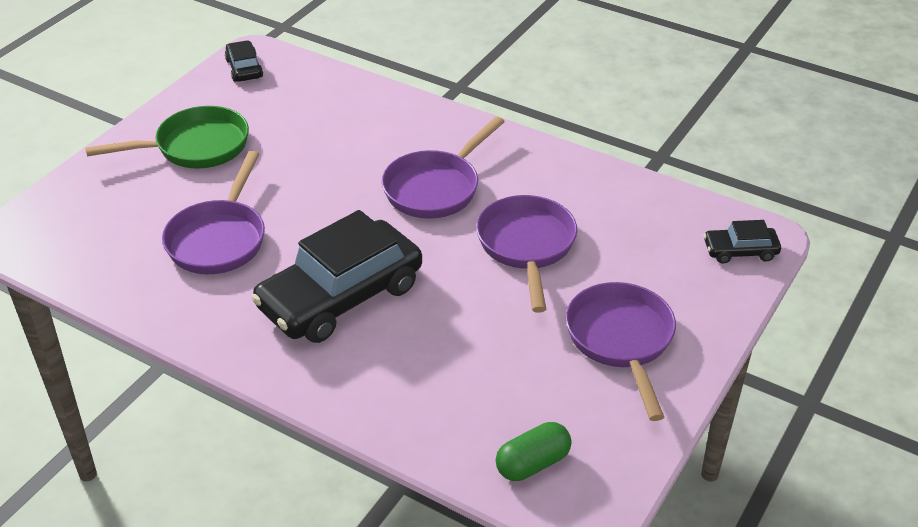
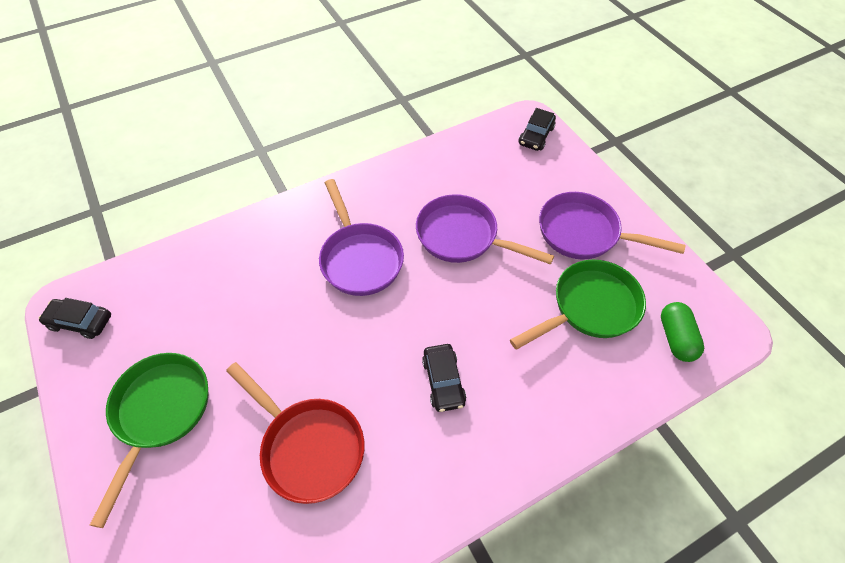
camera: 60 degrees left, 15 degrees up
purple pan [162,151,265,274] -> red pan [226,362,364,504]
black car [251,210,422,343] -> black car [422,344,466,412], size x0.46
none -> green pan [510,260,646,349]

